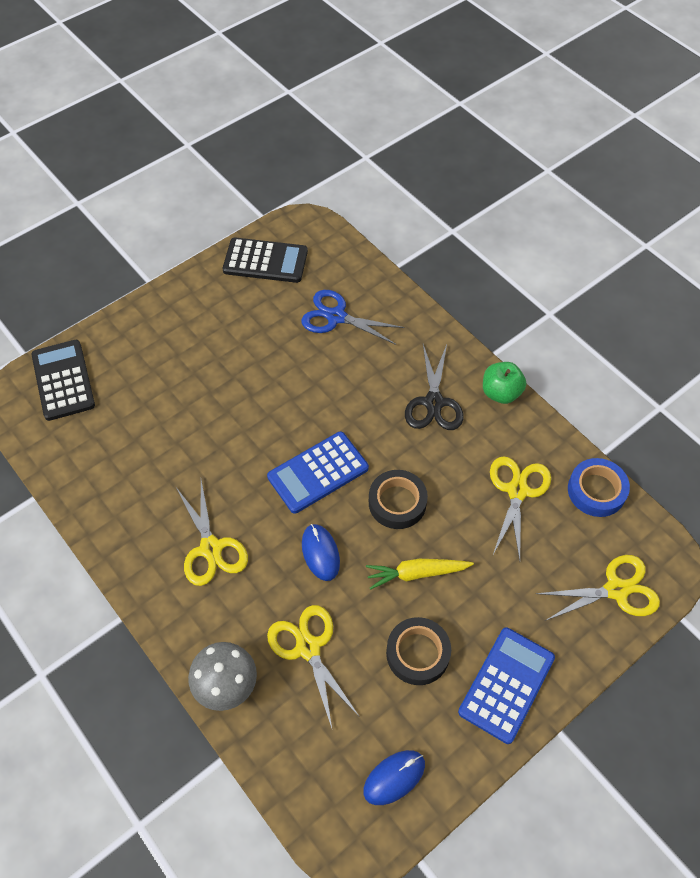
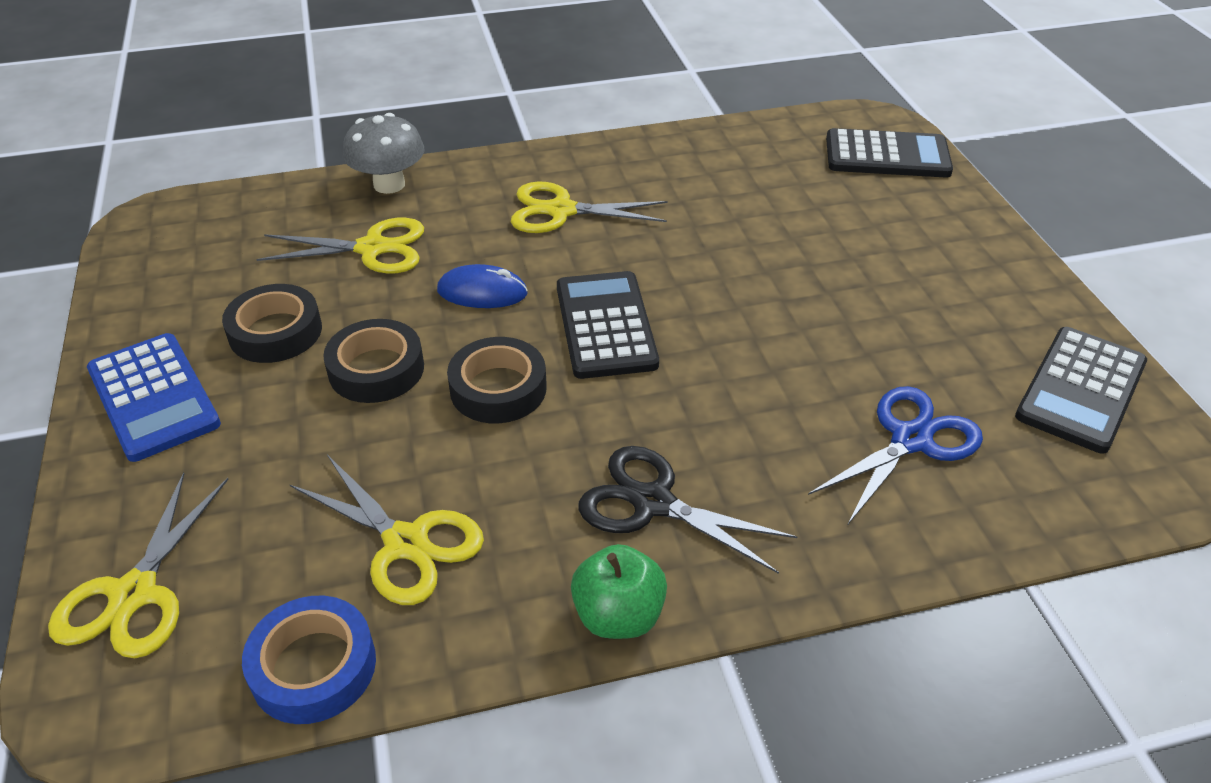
camera: 115 degrees right, 15 degrees down
blue calculator [267,432,369,514] -> black calculator [557,271,659,379]
blue mouse [363,750,425,805] -> none
yellow carrot [366,559,474,590] -> black tape [323,319,424,403]

